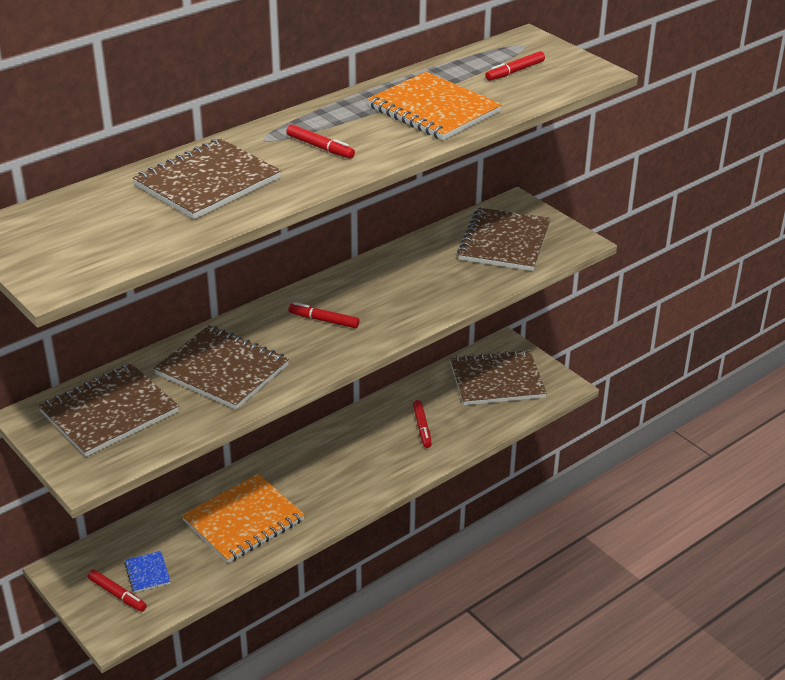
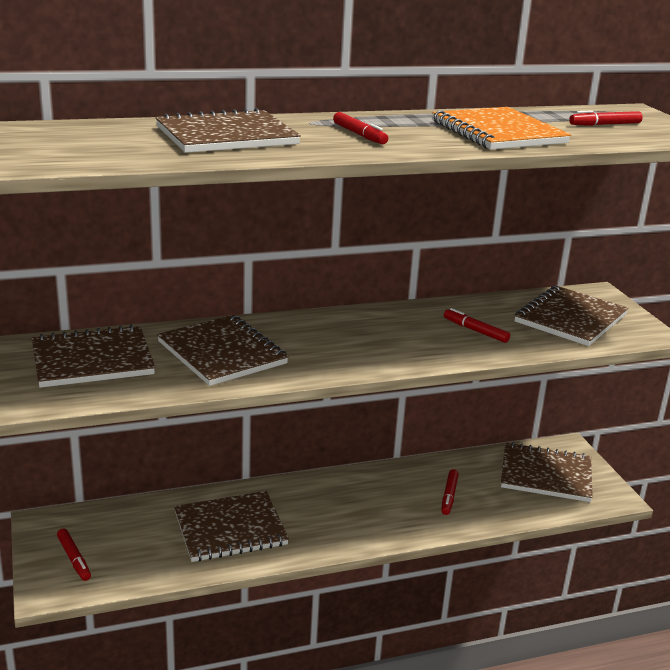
camera: 20 degrees right, 10 degrees down
blue notebook [124,551,171,593] -> none
orange notebook [182,474,305,563] -> brown notebook [174,491,289,562]
red marker [289,302,359,328] -> red marker moved to [444,308,510,343]

